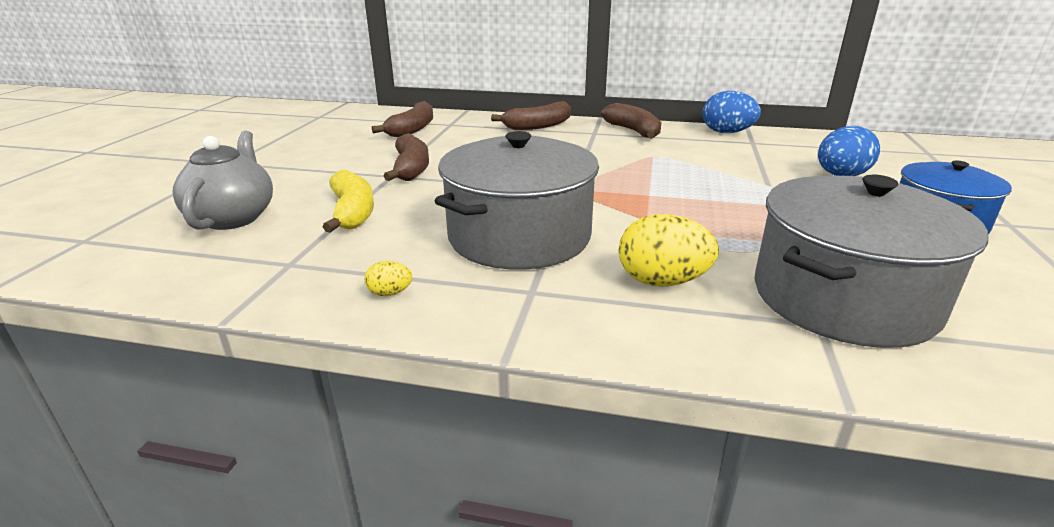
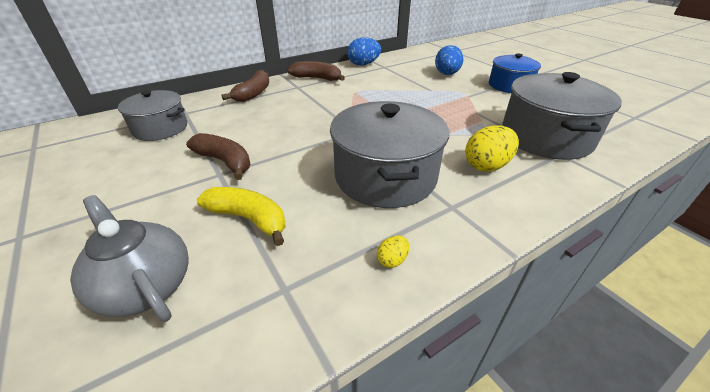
camera: 45 degrees left, 10 degrees up
brown banana [372,101,433,137] -> grey pot [118,90,187,141]

